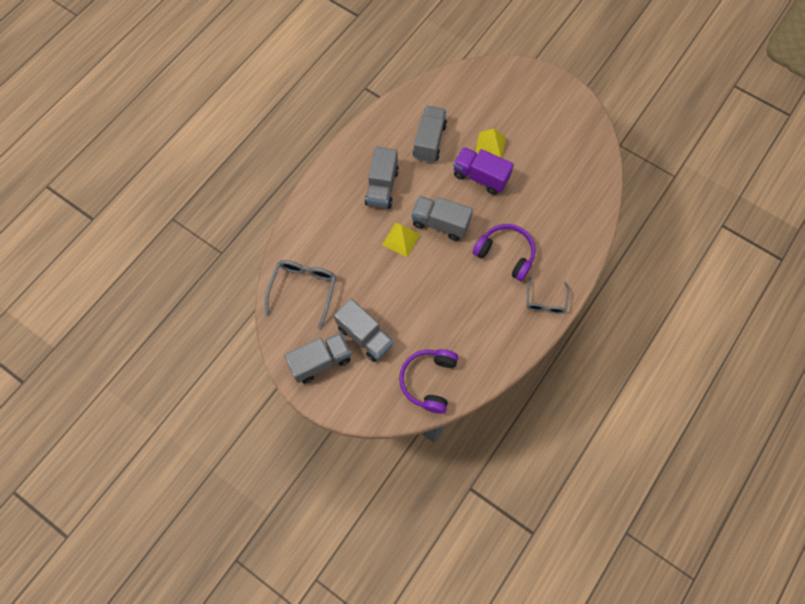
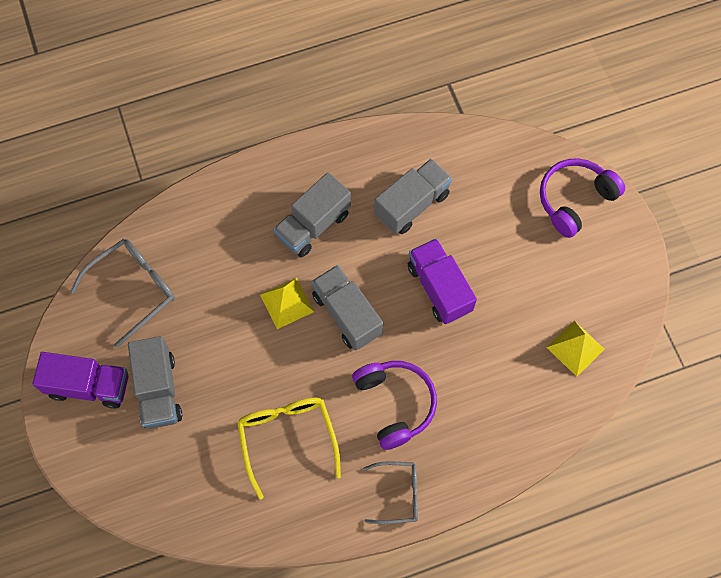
camera: 35 degrees right, 0 degrees up
grey truck [284,332,351,383] -> purple truck [33,352,128,409]
purple headphones [399,349,458,414] -> purple headphones moved to [540,158,625,238]
yellow pyramid [475,129,506,158] -> yellow pyramid moved to [546,321,605,377]
grey glasses [526,276,569,314] -> grey glasses turned 135 degrees counterclockwise [363,461,418,524]
none -> yellow glasses [237,398,341,500]

